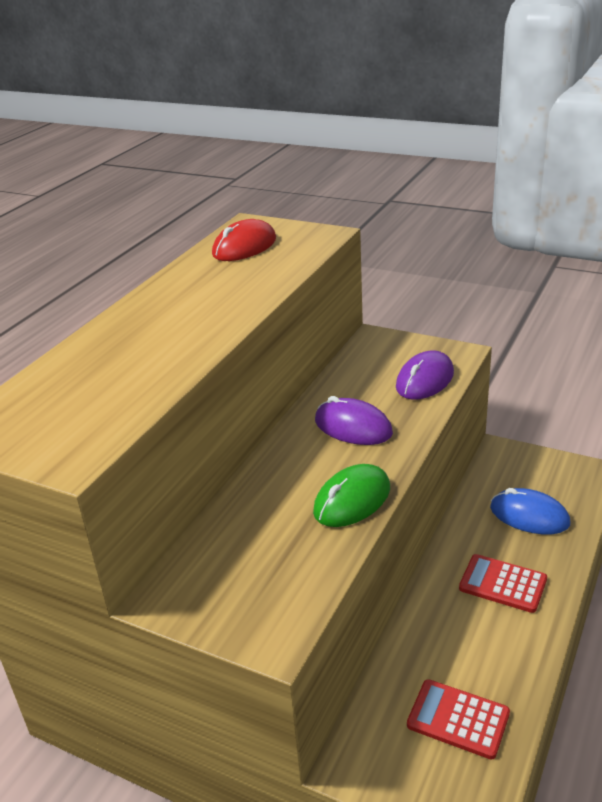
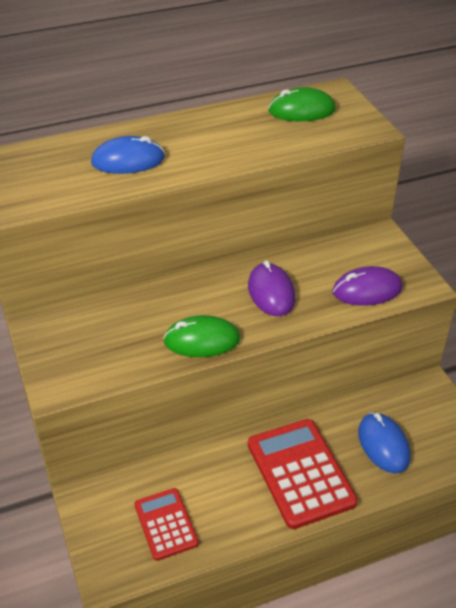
camera: 40 degrees right, 10 degrees up
red mouse [212,219,276,261] -> green mouse [268,87,336,121]
red calculator [459,554,547,613] -> red calculator [248,419,358,529], size x1.67
none -> blue mouse [91,136,165,174]

